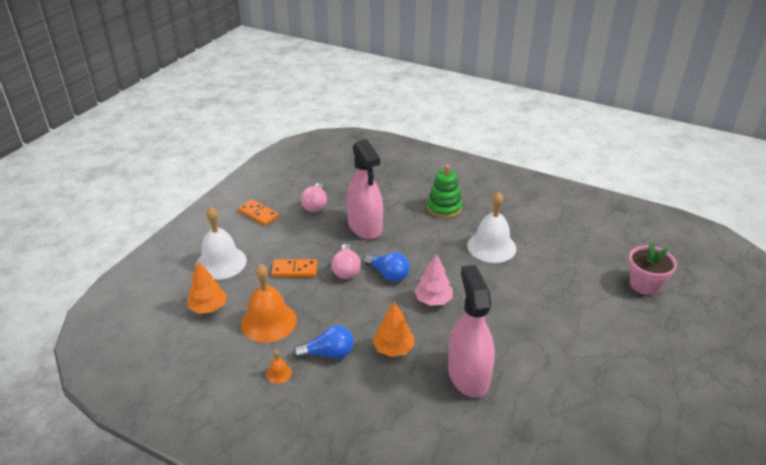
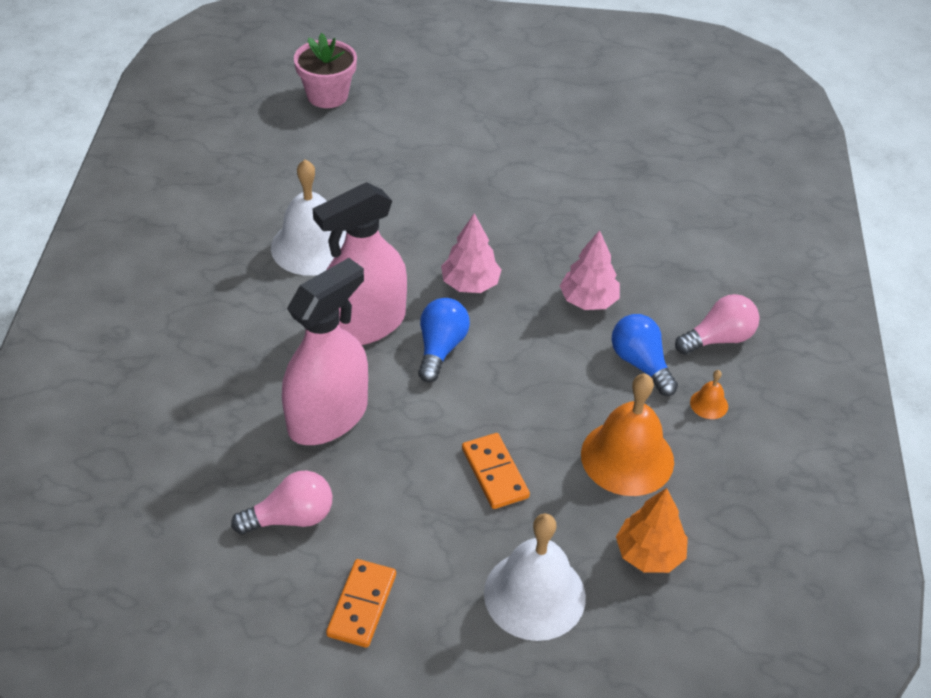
camera: 115 degrees left, 10 degrees up
pink light bulb [331,244,361,279] -> pink light bulb moved to [675,294,760,355]
orange tree [372,301,415,357] -> pink tree [560,230,620,310]
green stacking toy [427,165,462,219] -> none
pink spray bottle [448,265,495,398] -> pink spray bottle moved to [313,182,407,345]

